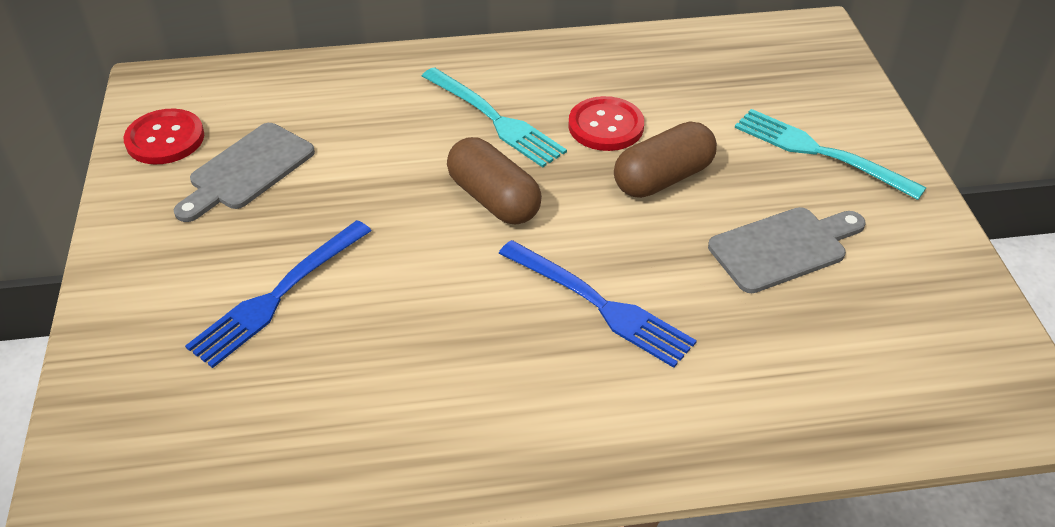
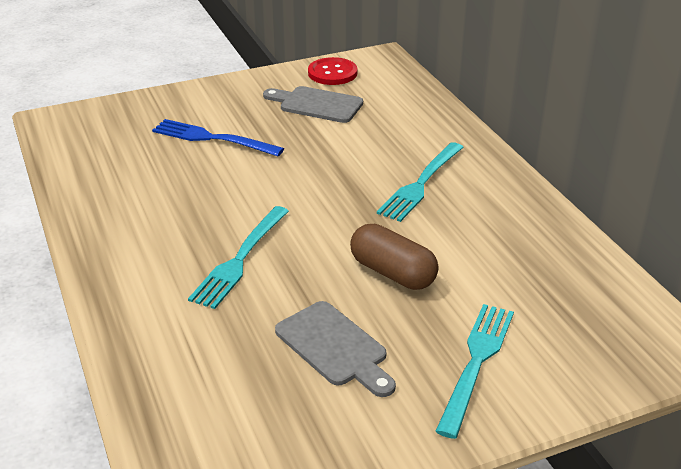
camera: 75 degrees right, 10 degrees down
brown capsule [447,137,542,224] -> none
blue fork [499,240,697,368] -> turquoise fork [188,206,289,309]
red button [568,96,644,151] -> none

